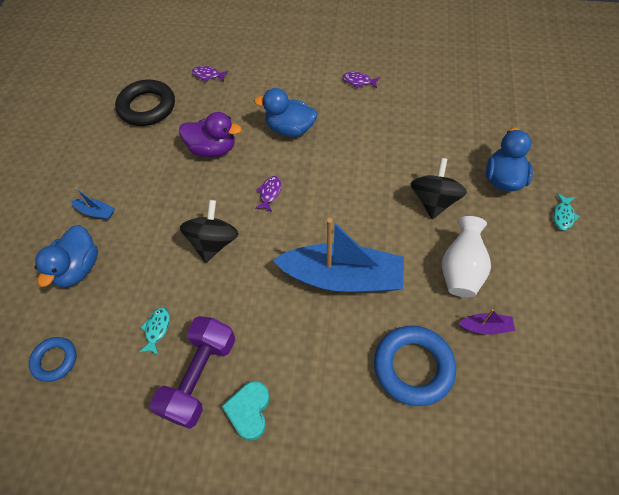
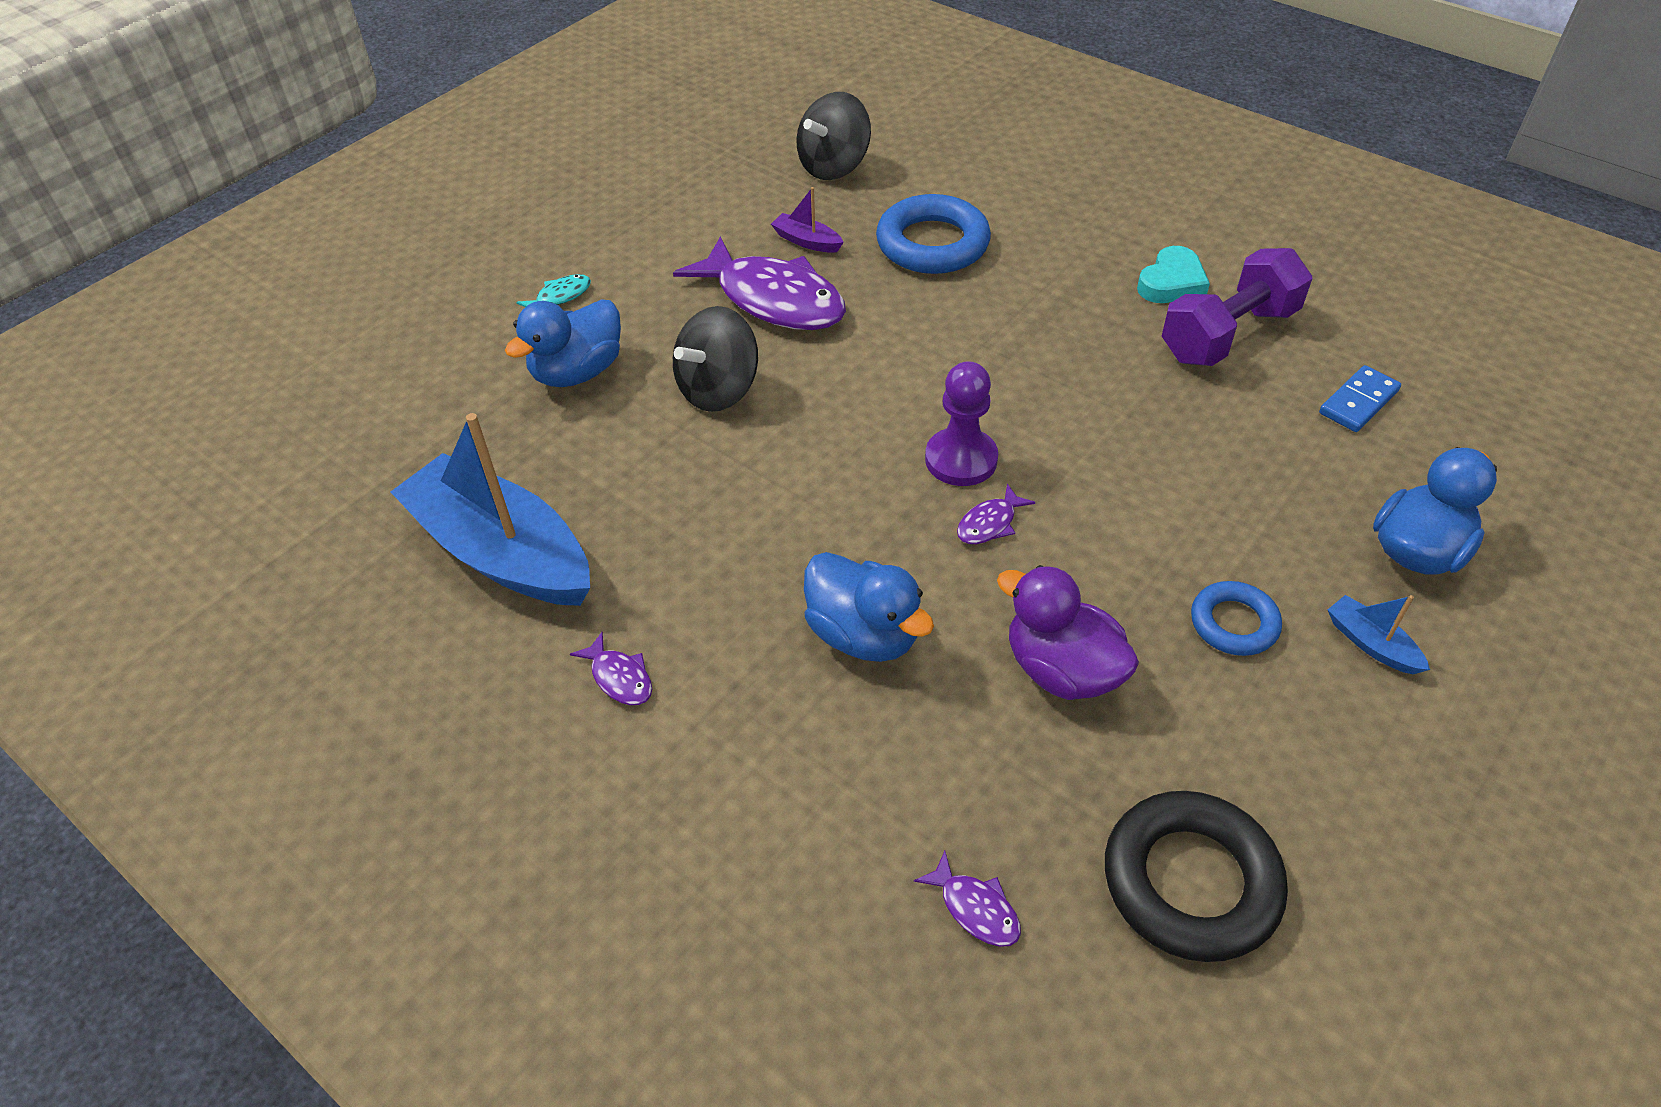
camera: 150 degrees left, 10 degrees down
blue ring [29,337,76,382] -> blue ring moved to [1191,581,1282,656]
turquoise fish [139,307,170,355] -> none
black spinning top [180,200,238,263] -> black spinning top moved to [796,92,871,180]
blue boat [273,218,404,292] -> blue boat moved to [391,413,590,606]
white vase [442,216,491,297] -> purple fish [673,236,846,330]
none -> purple pawn [925,361,998,486]
none -> blue domino [1319,365,1401,432]

